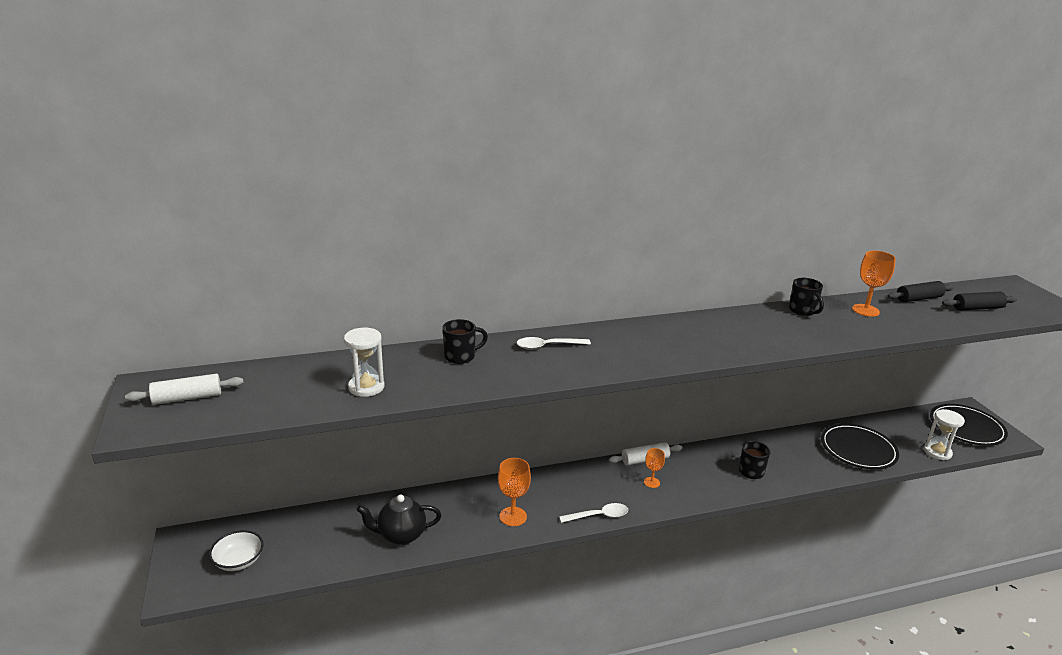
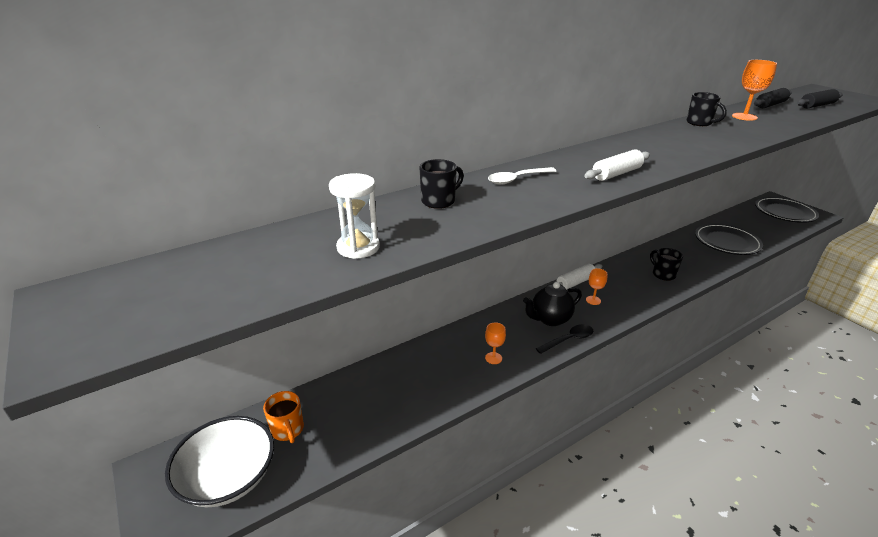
camera: 15 degrees left, 5 degrees up
white rolling pin [125,374,244,405] -> white rolling pin moved to [584,149,650,181]
white bowl [209,530,263,571] -> white bowl [165,416,274,507], size x1.68
black teapot [357,494,442,545] -> black teapot moved to [523,282,582,326]
orange goblet [498,458,531,526] -> orange goblet [485,323,506,364], size x0.63
white spoon [559,503,628,523] -> black spoon [536,324,593,354]
white hourglass [924,409,965,460] -> none
none -> orange mug [263,391,304,443]

